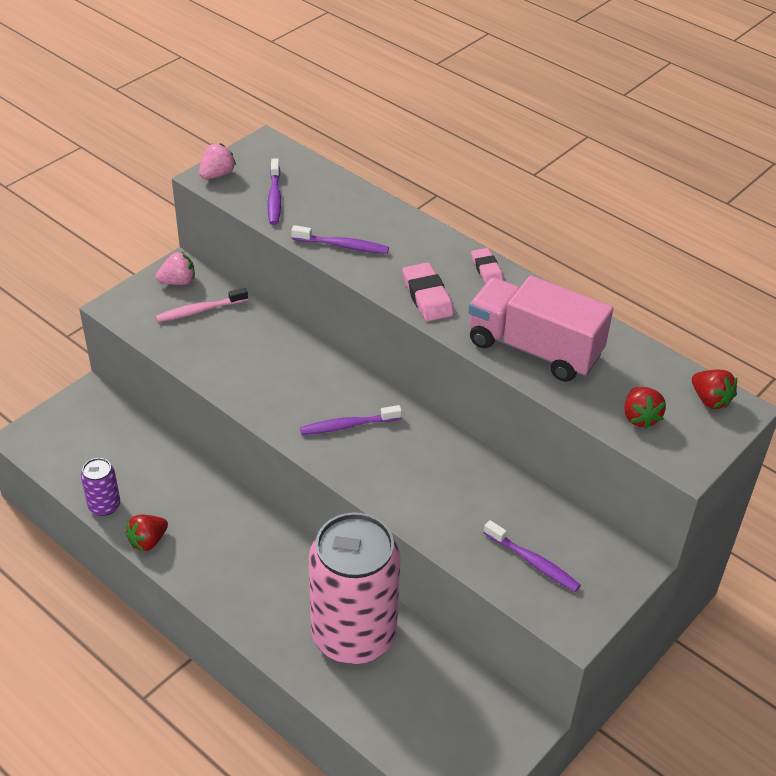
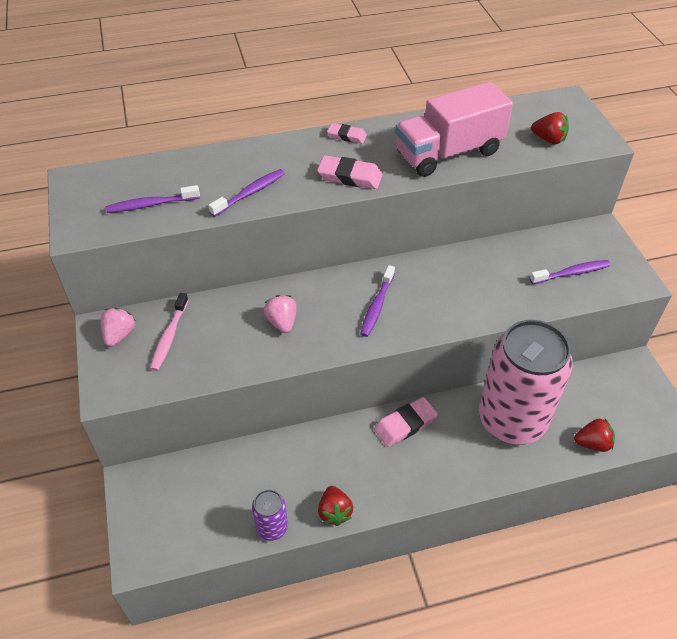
camera: 55 degrees left, 5 degrees up
pink strawberry [199,143,236,179] -> pink strawberry moved to [263,295,297,333]
purple toothbrush [268,159,281,225] -> purple toothbrush turned 135 degrees clockwise [106,185,200,213]
red strawberry [692,370,737,409] -> red strawberry moved to [574,419,615,452]
none -> pink eraser [374,397,438,447]

